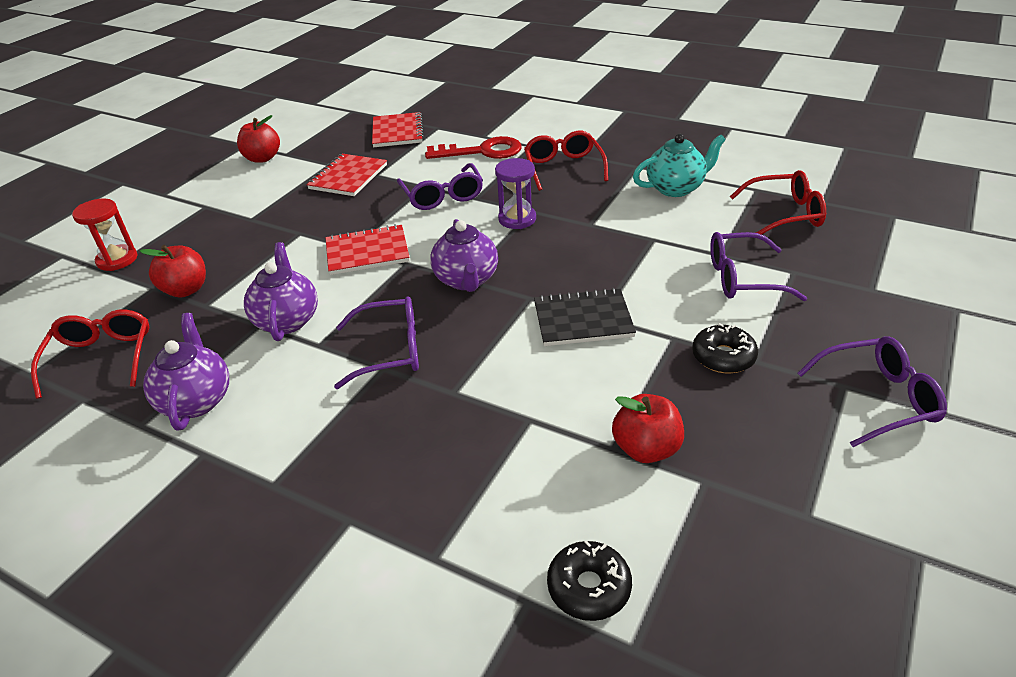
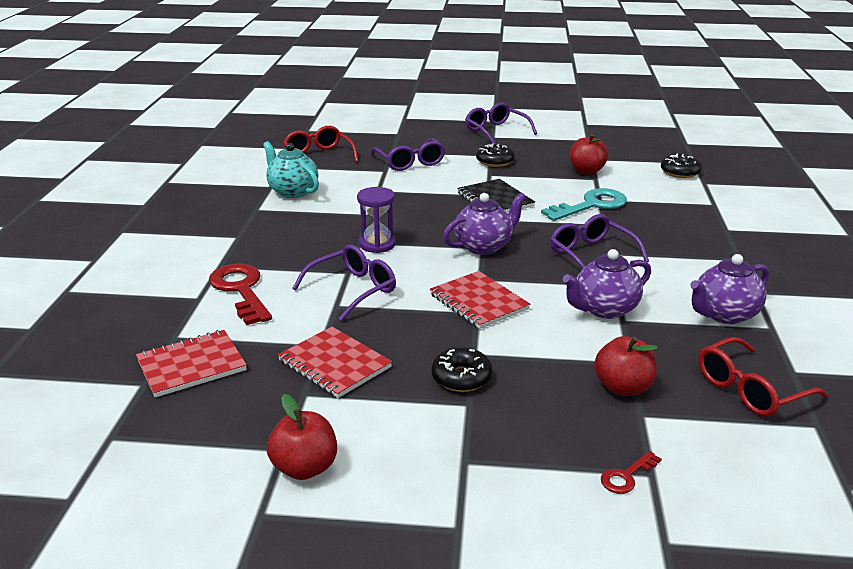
camera: 115 degrees left, 10 degrees down
red hourglass [72,199,137,271] -> red key [601,451,662,494]
red notebook [307,154,387,196] -> red notebook turned 45 degrees clockwise [278,327,392,398]
red glasses [524,131,608,191] -> none
none -> black donut [431,347,493,392]
none -> turquoise key [541,188,627,221]

